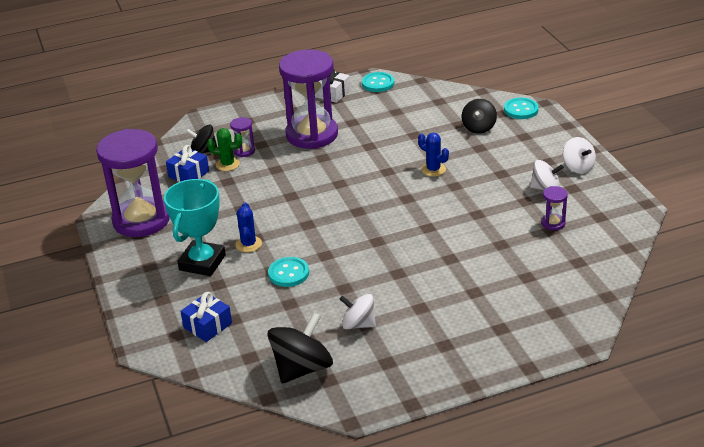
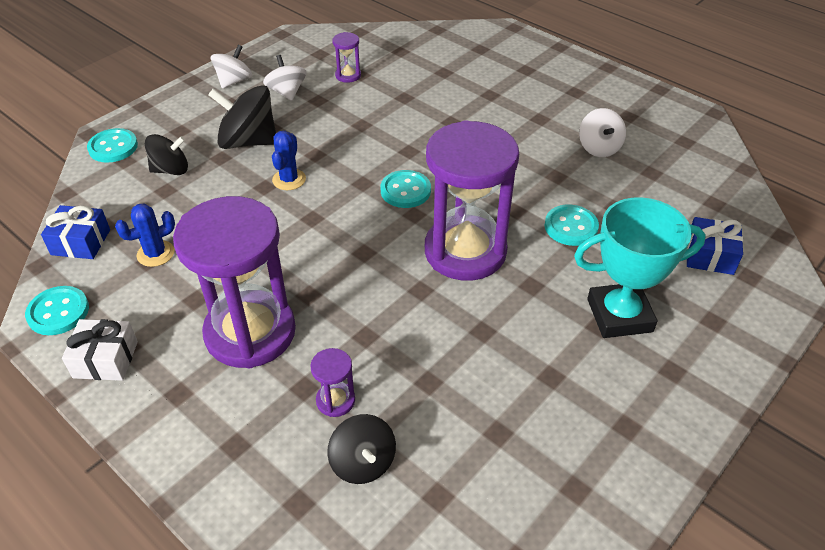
camera: 120 degrees left, 10 degrees up
purple hourglass [96,129,170,237] -> purple hourglass moved to [425,120,519,281]
blue gift [166,145,209,182] -> blue gift moved to [41,205,110,259]
green cactus [207,128,242,171] -> none
blue cactus [235,203,262,252] -> blue cactus moved to [115,203,175,267]
black spinning top [268,313,333,383] -> black spinning top moved to [208,85,276,149]
none -> turquoise button [381,170,431,208]

